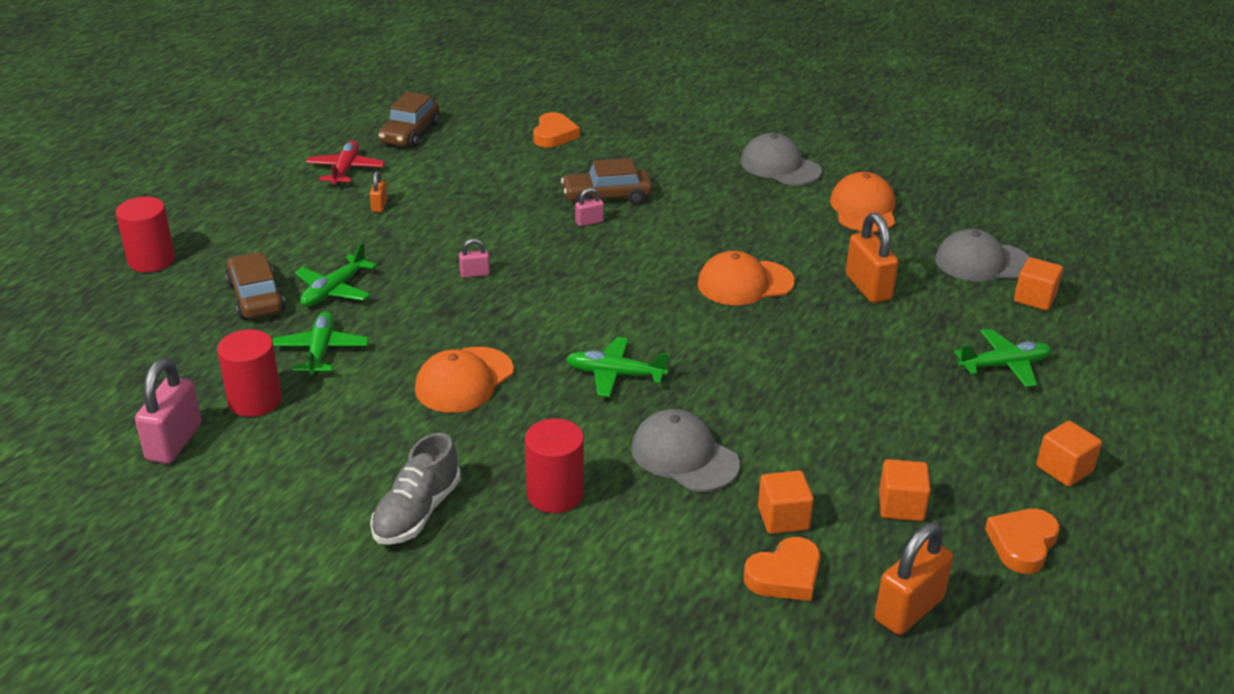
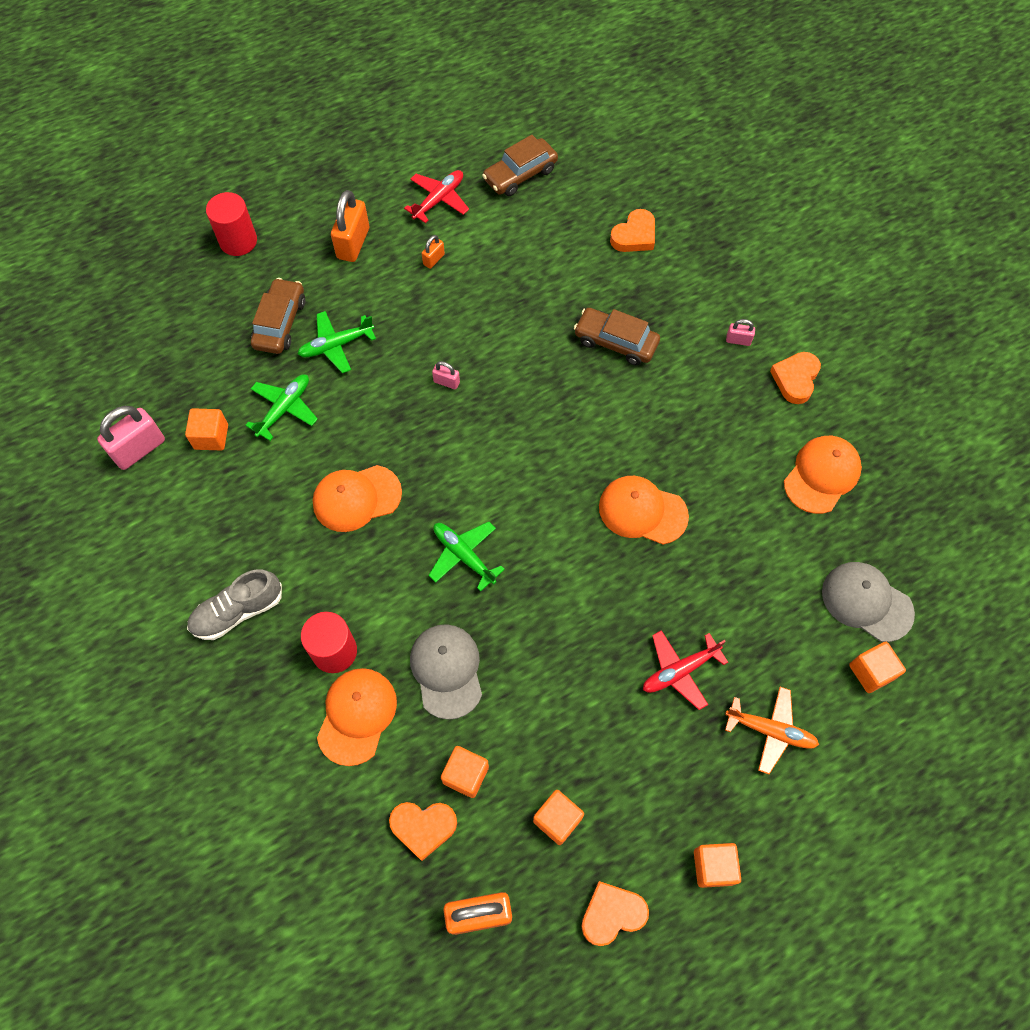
camera: 35 degrees right, 30 degrees up
red cylinder [217,329,282,417] -> orange cube [185,408,228,450]
pink padlock [575,188,604,227] -> pink padlock moved to [726,319,755,346]
grey cap [741,133,822,186] -> orange heart [770,352,821,404]
orange padlock [846,212,899,303] -> orange padlock moved to [331,190,369,262]
green plane [954,329,1052,387] -> orange plane [725,687,819,774]
none -> orange cap [317,668,397,766]
none -> red plane [643,630,728,710]

